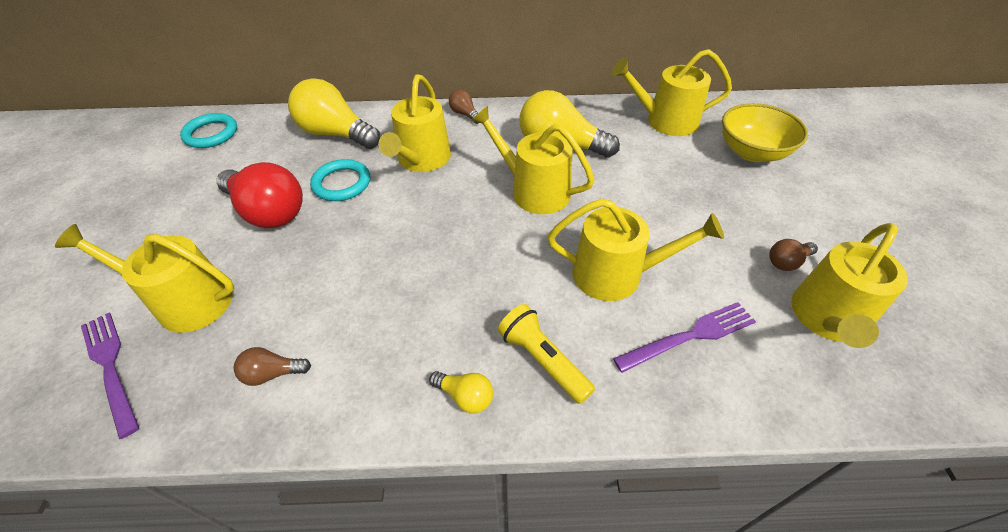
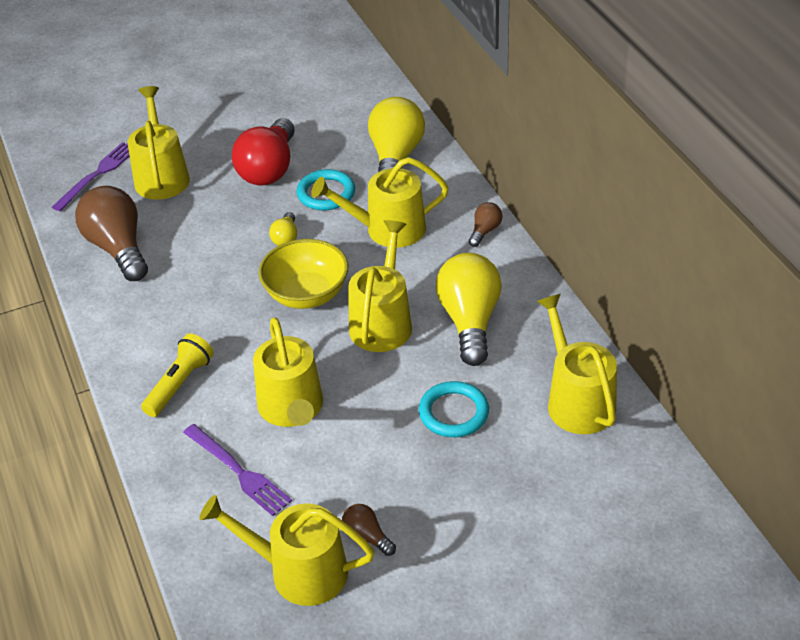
camera: 70 degrees right, 5 degrees down
turquoise ring [180,113,237,148] -> turquoise ring moved to [419,381,489,437]
brown light bulb [234,347,311,386] -> brown light bulb [75,186,148,281], size x2.18
yellow light bulb [429,371,493,413] -> yellow light bulb moved to [269,212,297,246]
yellow bowl [722,103,808,162] -> yellow bowl moved to [259,239,348,309]

